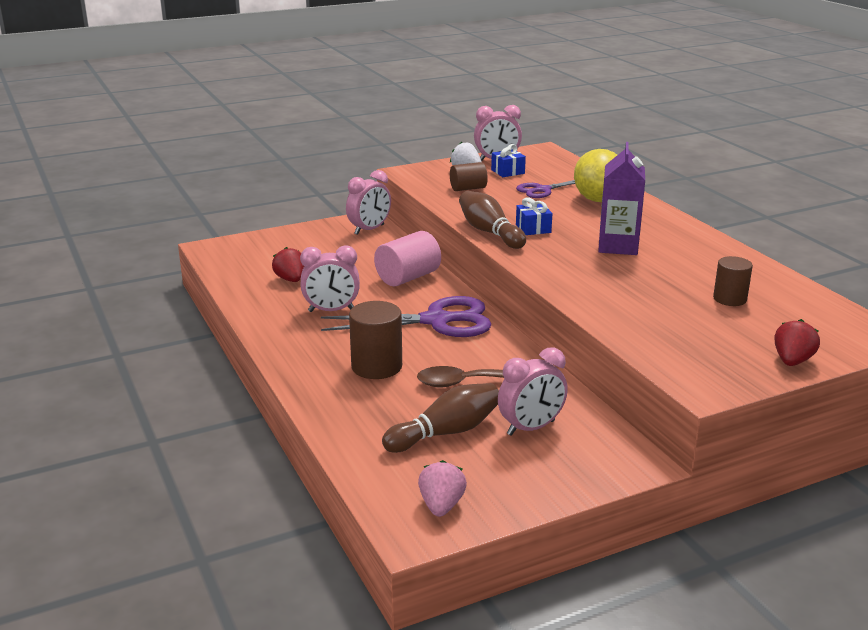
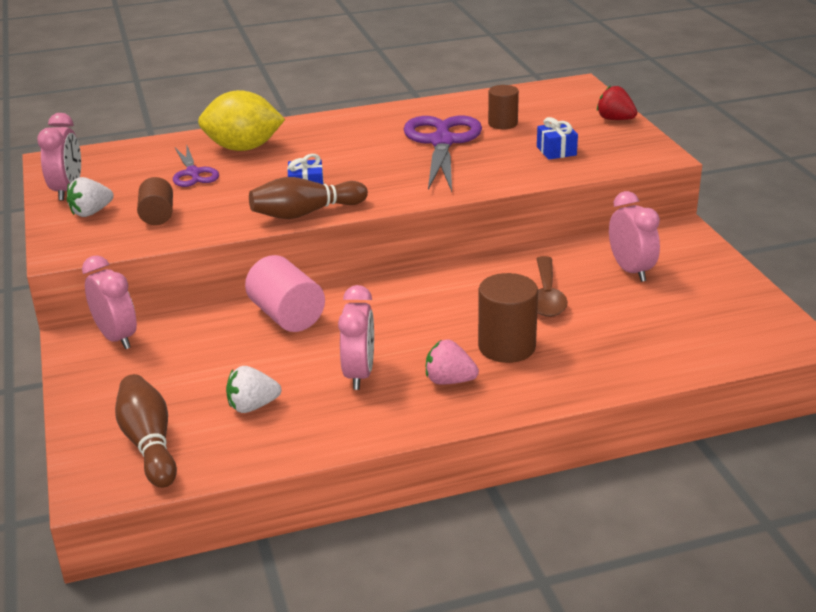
camera: 80 degrees left, 5 degrees up
red strawberry [272,247,304,282] -> white strawberry [226,366,281,413]
purple scissors [321,296,492,337] -> purple scissors moved to [404,115,482,192]
brown bowling pin [382,383,499,453] -> brown bowling pin moved to [115,374,177,488]
pink strawberry [418,460,467,517] -> pink strawberry moved to [426,340,479,385]
blue gift [491,144,526,177] -> blue gift moved to [537,117,578,160]
purple carton [598,142,645,255] -> none

